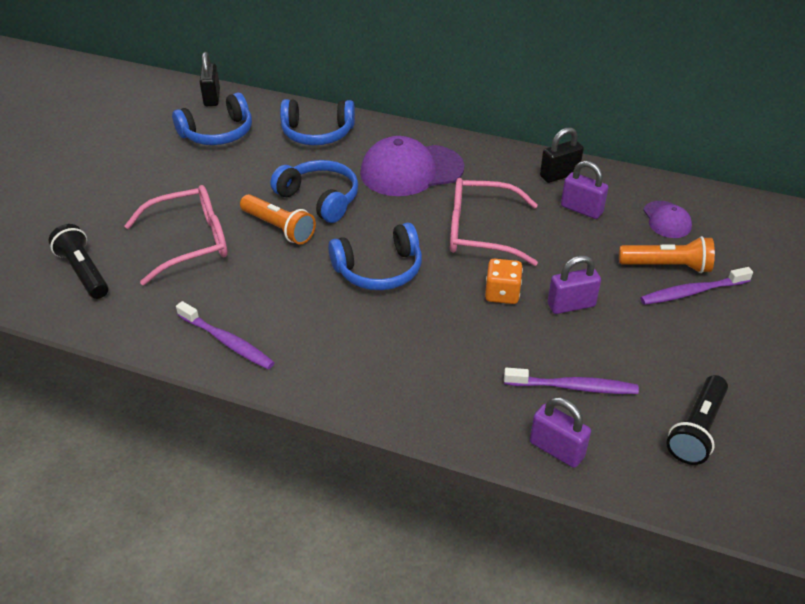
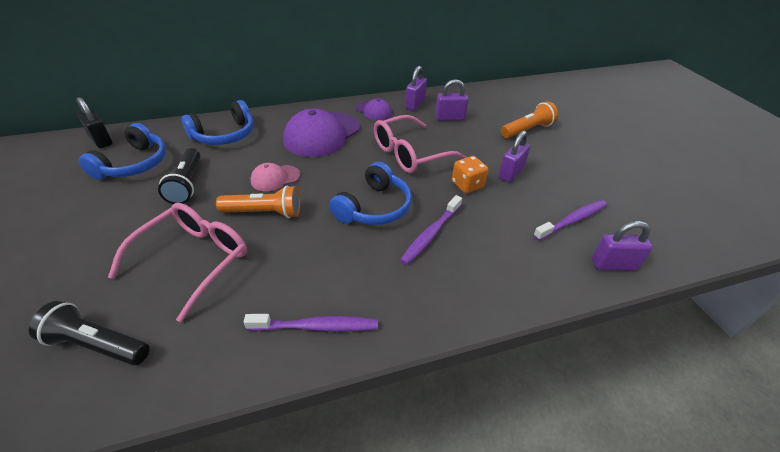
camera: 40 degrees left, 0 degrees up
blue headphones [270,160,358,223] -> pink cap [250,163,300,191]
black padlock [540,127,584,183] -> purple padlock [405,66,427,111]
purple toothbrush [640,267,753,305] -> purple toothbrush moved to [400,195,462,265]
purple cap [643,201,692,238] -> purple cap moved to [356,99,392,120]
black flashlight [666,375,728,465] -> black flashlight moved to [158,148,200,204]

